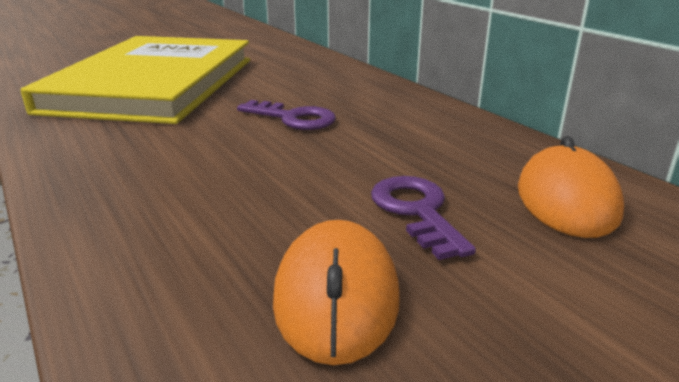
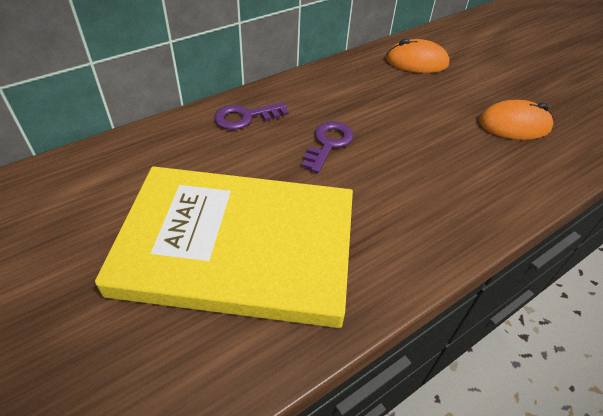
camera: 95 degrees left, 20 degrees up
purple key [371,176,476,260] -> purple key moved to [214,102,289,130]

